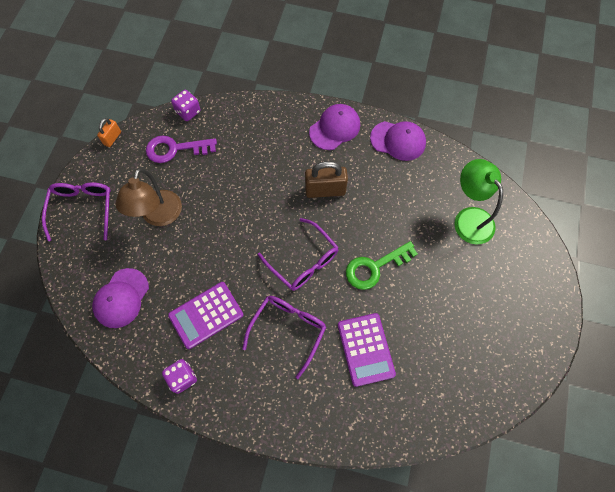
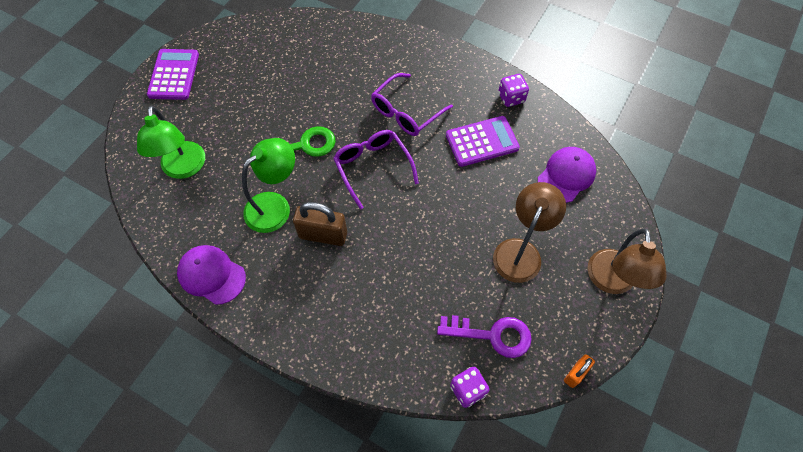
camera: 165 degrees left, 5 degrees down
purple glasses [42,182,111,241] -> brown lamp [587,229,667,294]
purple cap [309,104,360,150] -> none
purple calculator [338,313,396,387] -> purple calculator moved to [147,49,199,100]
none -> green lamp [242,138,295,233]

